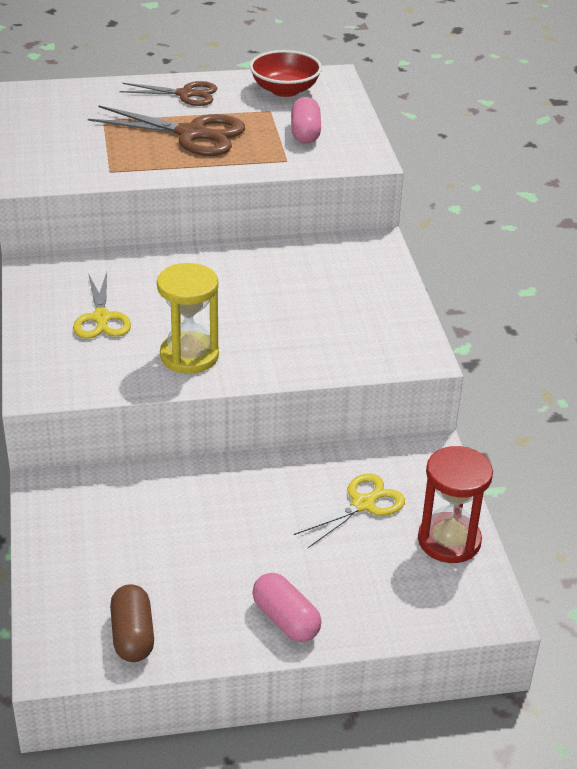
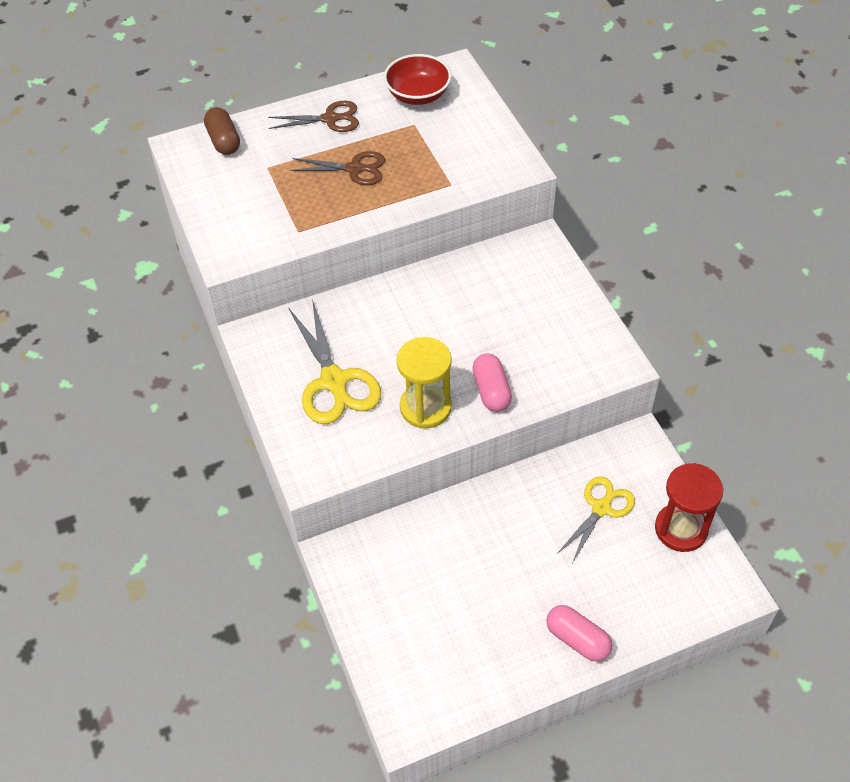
camera: 10 degrees left, 15 degrees up
yellow scissors [73,272,131,339] -> yellow scissors [288,299,381,424], size x1.55
brown scissors [88,105,245,156] -> brown scissors [290,151,385,185], size x0.64
brown capsule [110,584,154,662] -> brown capsule moved to [204,107,240,155]
pink capsule [291,97,321,144] -> pink capsule moved to [472,353,512,412]

